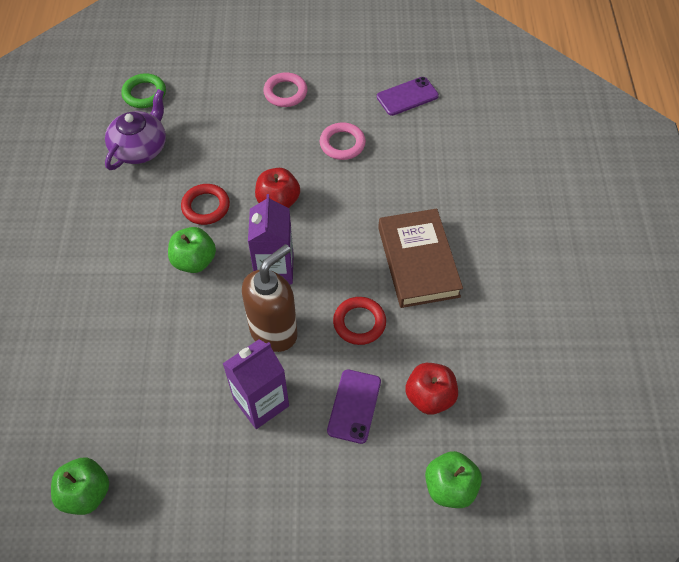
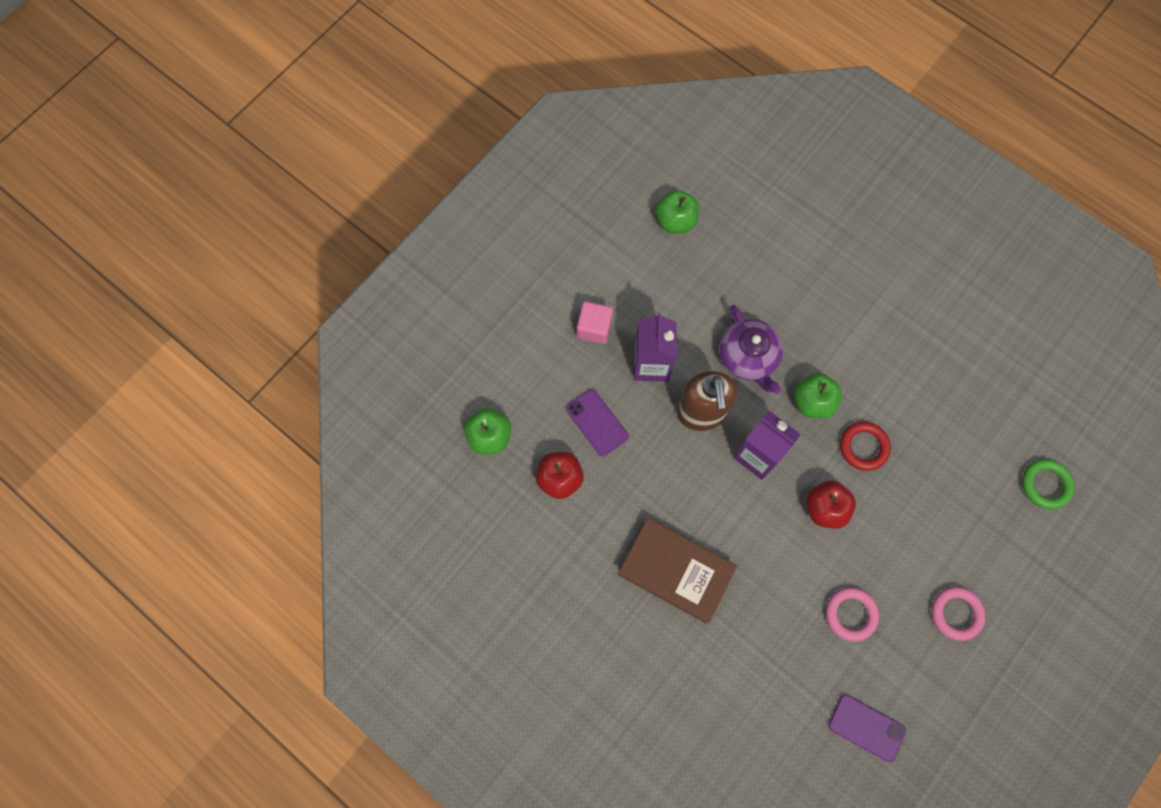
camera: 130 degrees right, 15 degrees up
purple teapot [105,89,166,170] -> purple teapot moved to [719,305,783,394]
red ring [333,297,386,345] -> none
purple phone [377,77,439,116] -> purple phone turned 75 degrees counterclockwise [828,694,906,762]
none -> pink cube [577,301,613,344]

